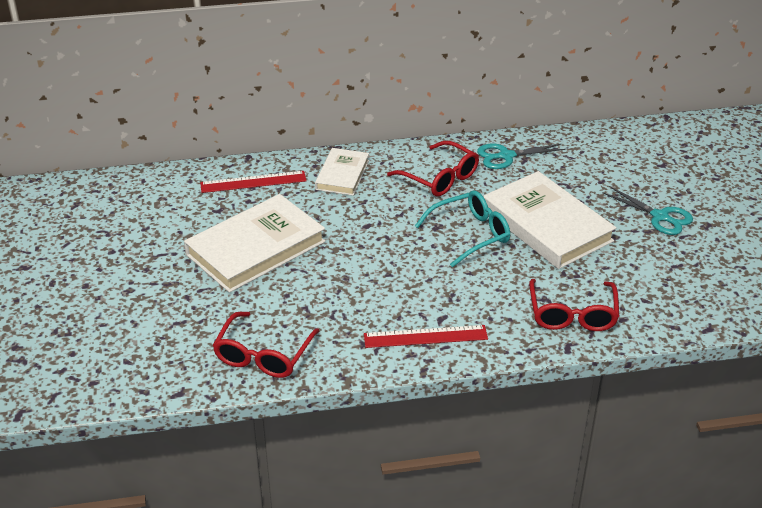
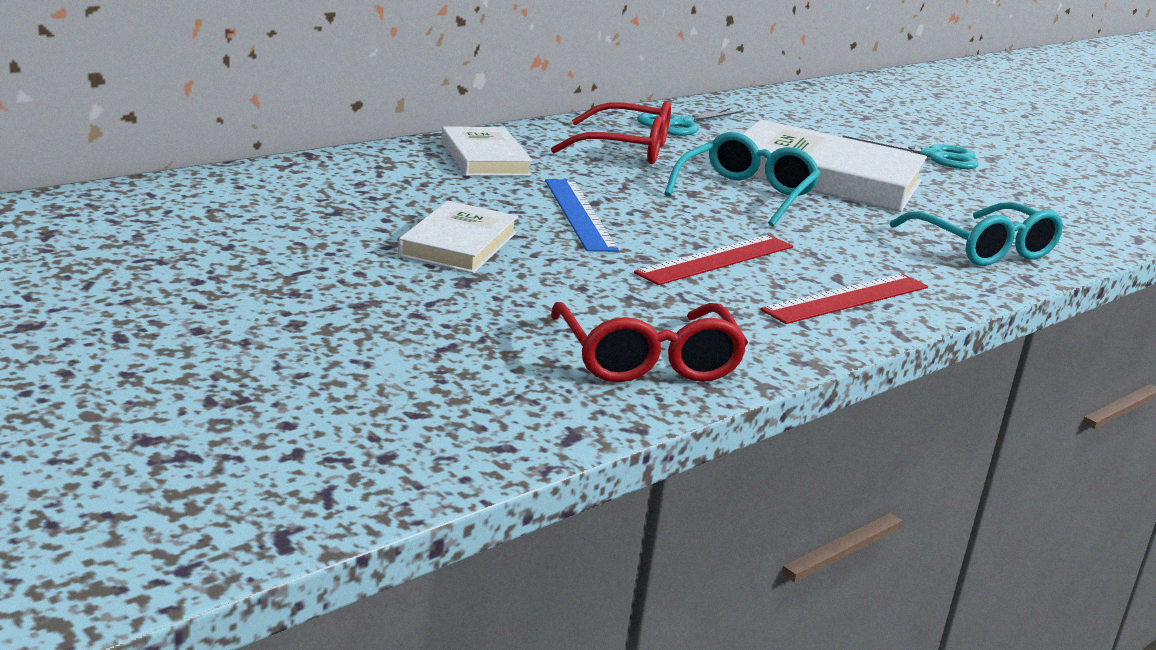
camera: 35 degrees left, 15 degrees down
white book [184,194,326,293] -> white book [398,201,518,274], size x0.56
red ruler [200,171,307,193] -> red ruler moved to [634,235,793,285]
red glasses [529,279,619,331] -> turquoise glasses [890,202,1063,266]
none -> blue ruler [545,179,619,252]

